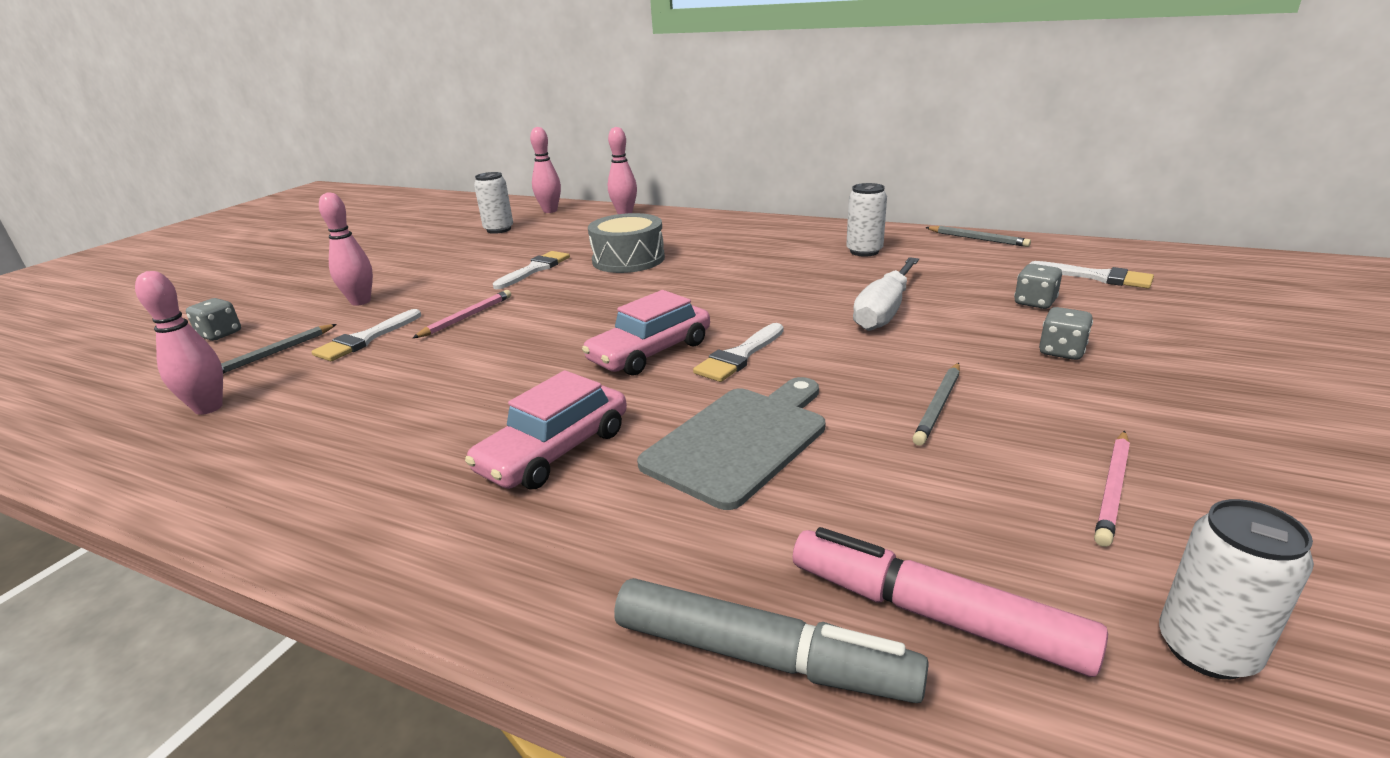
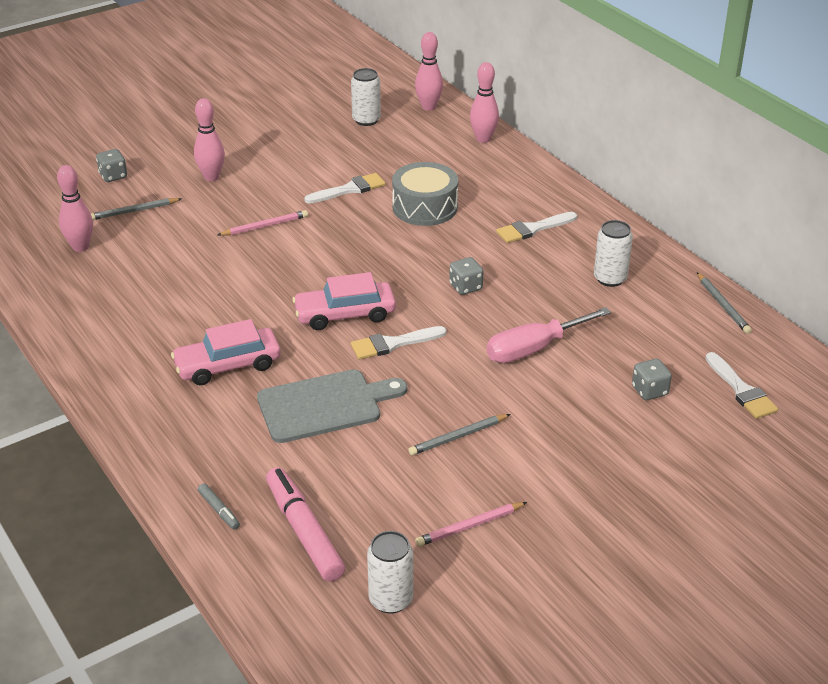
camera: 30 degrees right, 10 degrees up
white brush [311,309,421,361] -> white brush moved to [496,212,577,243]
grey marker [614,578,929,703] -> grey marker [198,483,240,530], size x0.45
white screwdriver [853,257,919,331] -> pink screwdriver [487,307,611,363]
grey dice [1039,307,1093,360] -> grey dice moved to [449,257,483,295]

